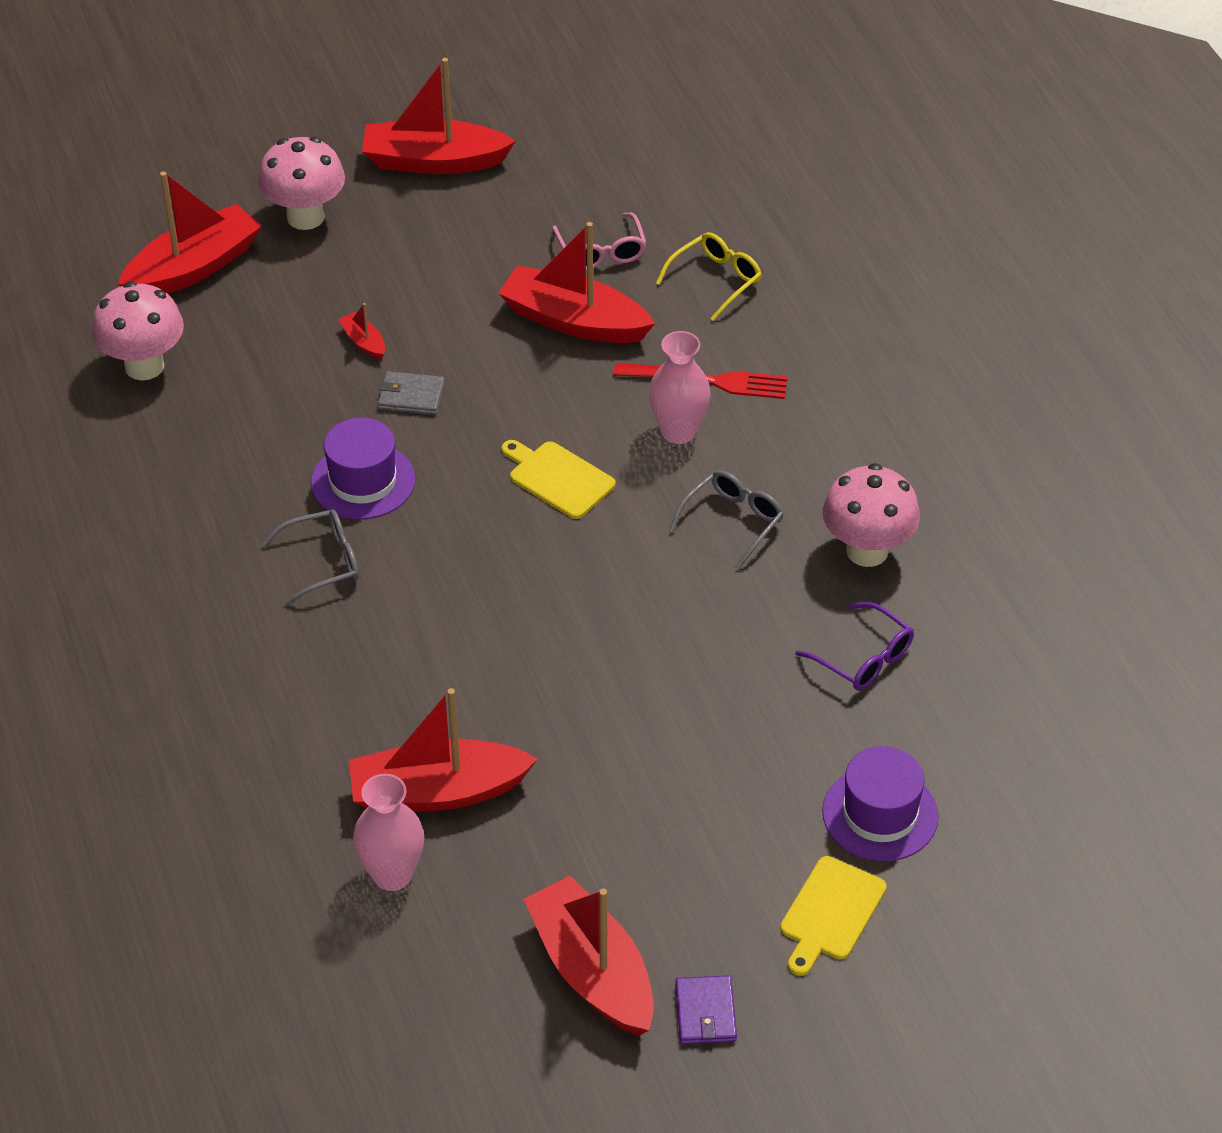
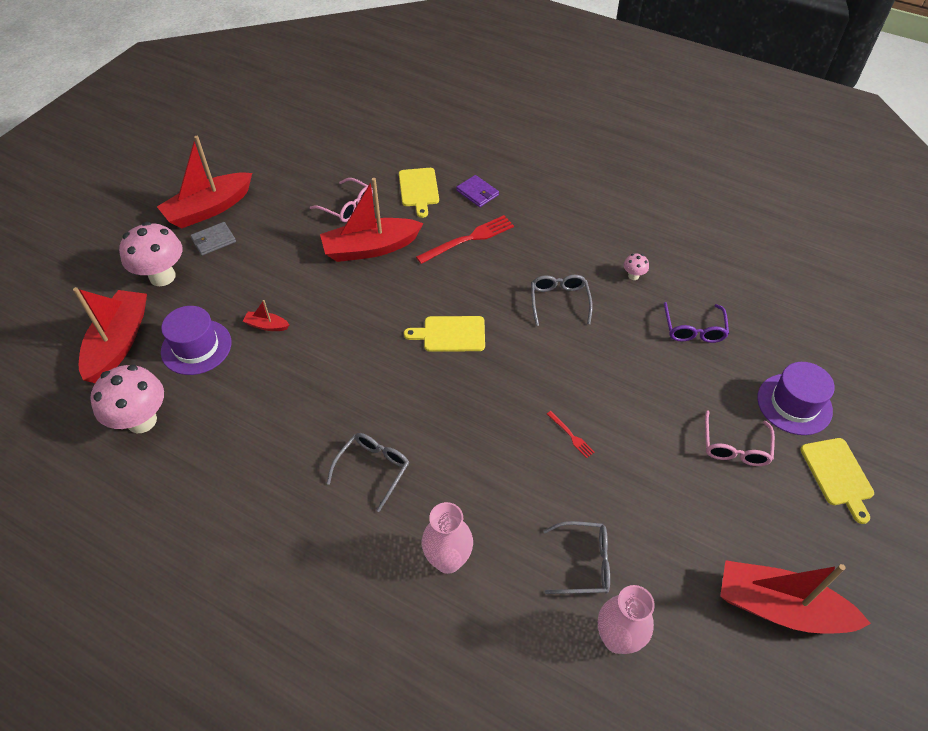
camera: 40 degrees left, 5 degrees up
purple hat [311,418,415,520] -> purple hat moved to [161,306,231,375]
red boat [349,688,538,812] -> grey glasses [543,521,610,594]
grey wallet [378,371,445,415] -> grey wallet moved to [190,222,236,256]
pink vase [649,331,711,444] -> pink vase moved to [422,502,473,574]
yellow glasses [656,232,762,321] -> yellow cutting board [399,168,439,218]
purple wallet [675,975,737,1044] -> purple wallet moved to [456,175,499,207]
purple glasses [795,602,914,690] -> purple glasses turned 90 degrees clockwise [664,302,729,343]
pink mushroom [823,463,920,567] -> pink mushroom [624,254,649,280], size x0.43
none -> red fork [547,411,595,458]
none -> pink glasses [705,410,775,466]

